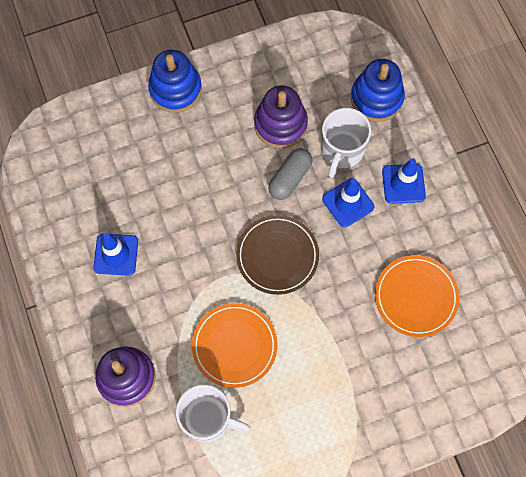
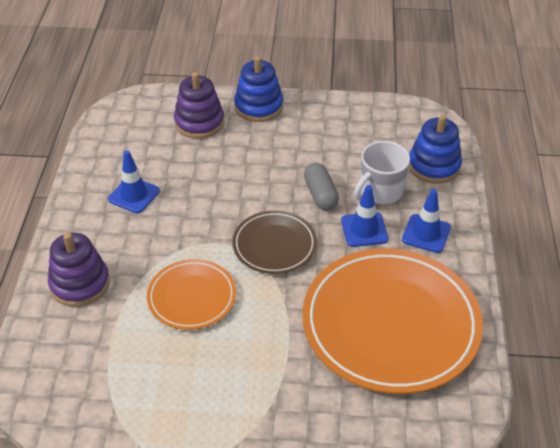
camera: 25 degrees right, 25 degrees down
white mug [176,385,250,442] -> none
purple stacking toy [254,86,308,148] -> purple stacking toy moved to [174,72,224,139]
grey capsule [268,148,312,200] -> grey capsule turned 75 degrees counterclockwise [304,163,339,211]
orange plate [375,255,459,337] -> orange plate [303,248,483,394], size x1.95

